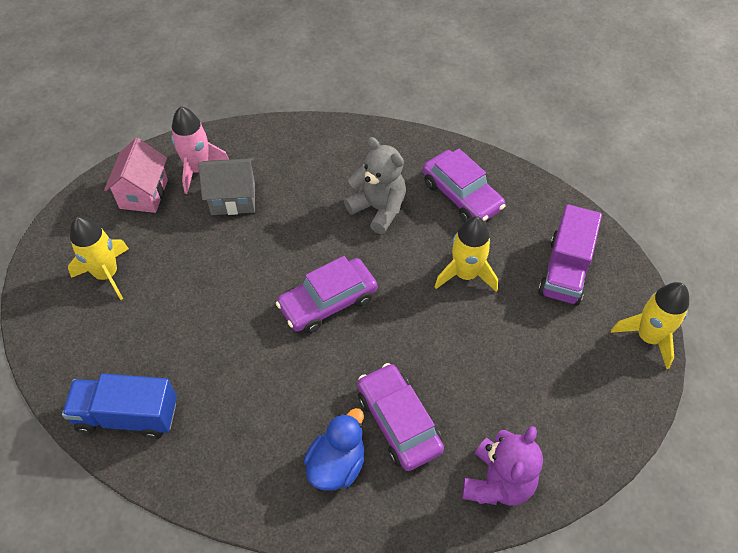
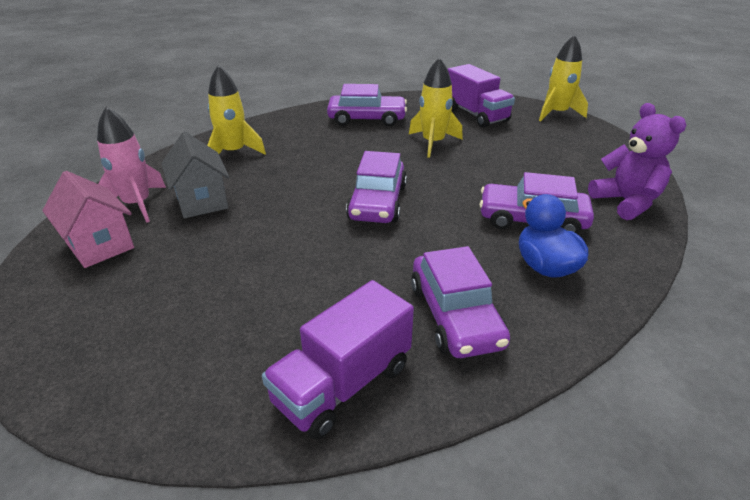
camera: 50 degrees left, 20 degrees down
blue truck [62,374,177,439] -> purple truck [262,280,414,440]
yellow rocket [68,216,129,300] -> yellow rocket moved to [207,65,266,155]
grey house [198,158,255,215] -> grey house turned 60 degrees counterclockwise [161,132,229,218]
grey teddy bear [344,137,406,234] -> none
none -> purple car [411,246,510,358]

